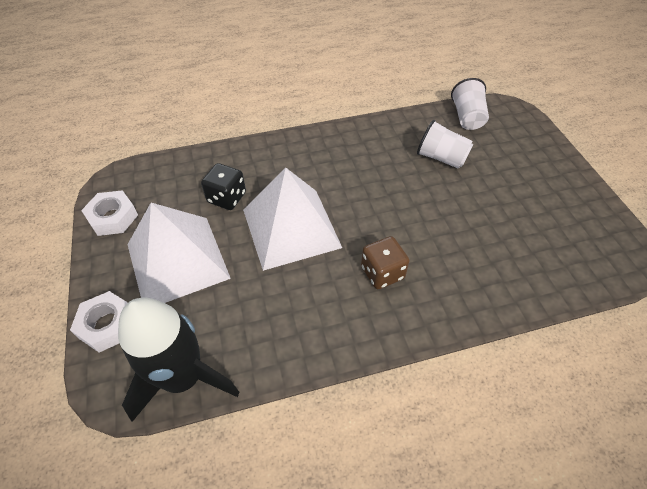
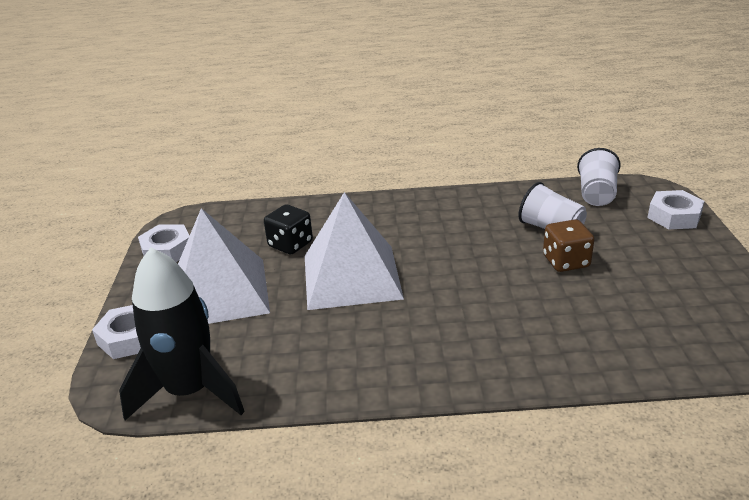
camera: 15 degrees right, 20 degrees down
brown dice [361,236,410,289] -> brown dice moved to [543,219,594,272]
none -> white nut [647,190,704,229]

